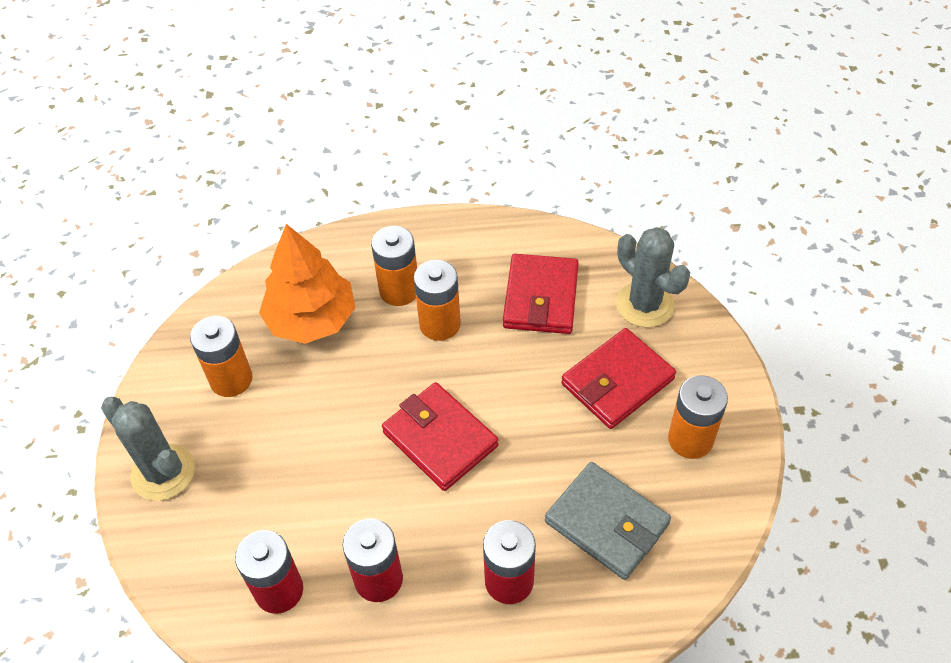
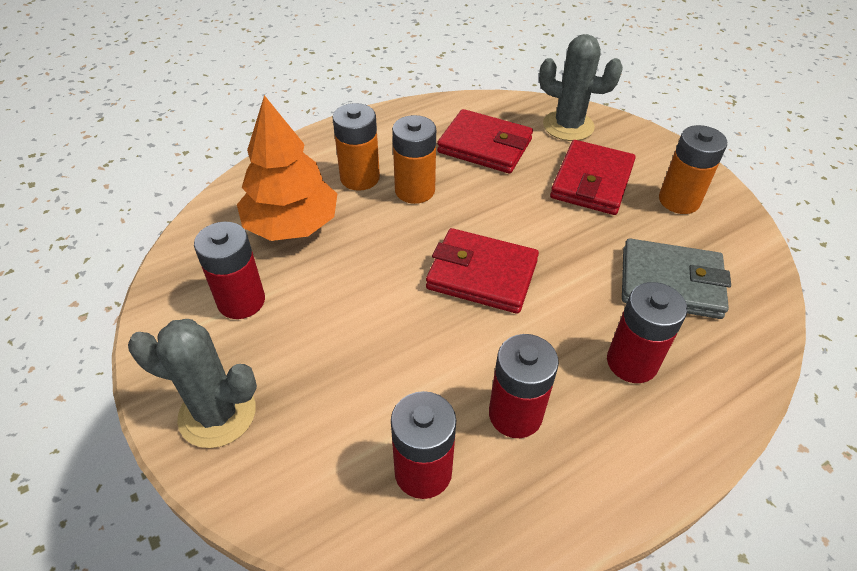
camera: 30 degrees left, 5 degrees down
orange battery [190,316,252,397] -> red battery [194,222,265,319]
red wallet [503,254,579,334] -> red wallet turned 45 degrees counterclockwise [437,109,533,174]

